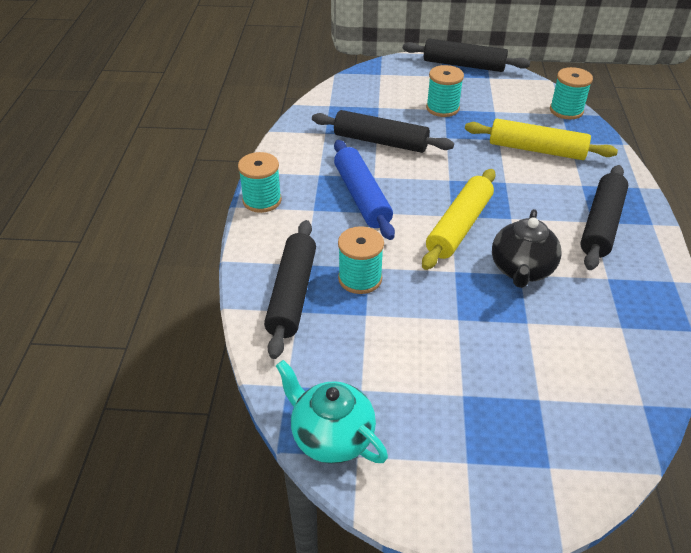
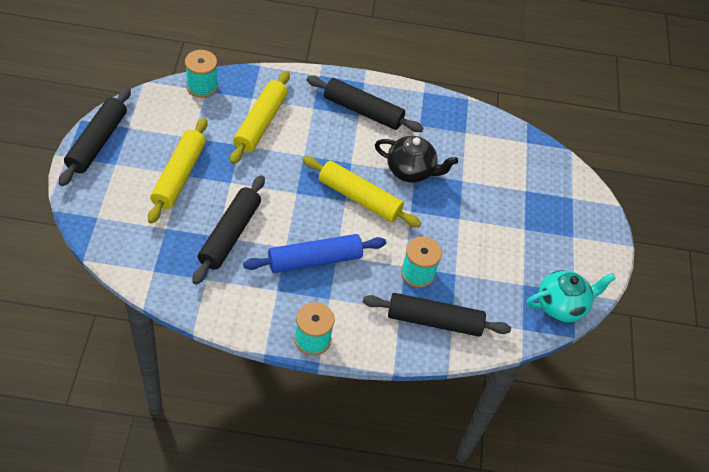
camera: 95 degrees left, 10 degrees up
turquoise teapot [276,360,388,464] -> turquoise teapot turned 150 degrees counterclockwise [526,270,616,322]
turquoise spool [426,65,464,117] -> yellow rolling pin [148,118,207,224]

